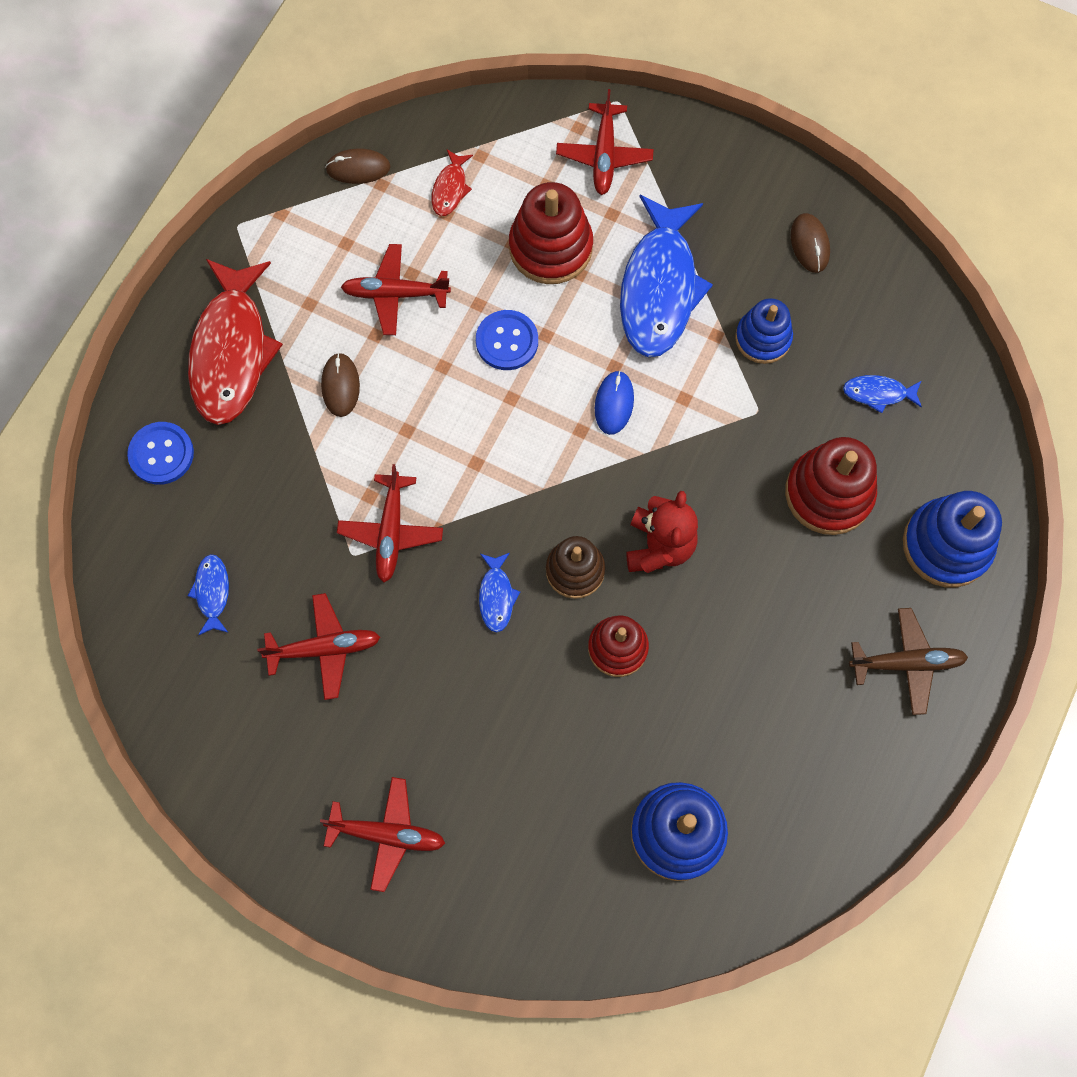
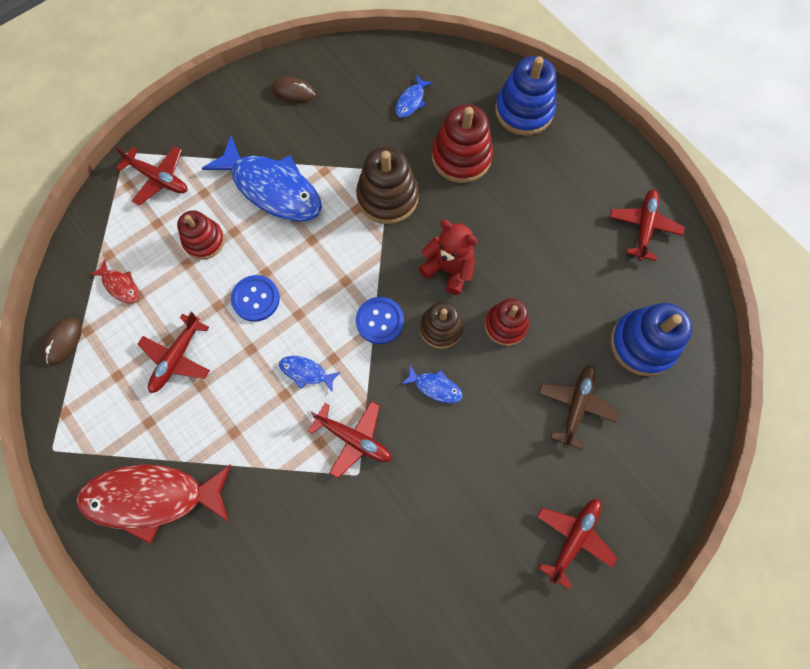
camera: 65 degrees left, 0 degrees up
blue button [127,422,194,485] -> blue button moved to [356,297,404,344]
red fish [188,259,283,425] -> red fish turned 150 degrees clockwise [76,464,231,544]
blue fish [188,554,229,635] -> blue fish moved to [279,356,340,392]
red plane [257,593,380,700] -> red plane moved to [609,189,685,261]
brown mouse [321,353,360,417] -> none
red stacking toy [509,182,593,284] -> red stacking toy [177,210,225,260], size x0.66
blue mouse [595,371,634,435] -> none
blue stacking toy [735,298,793,364] -> none
brown plane [849,608,968,715] -> brown plane moved to [539,365,620,450]
none -> brown stacking toy [356,146,419,224]

